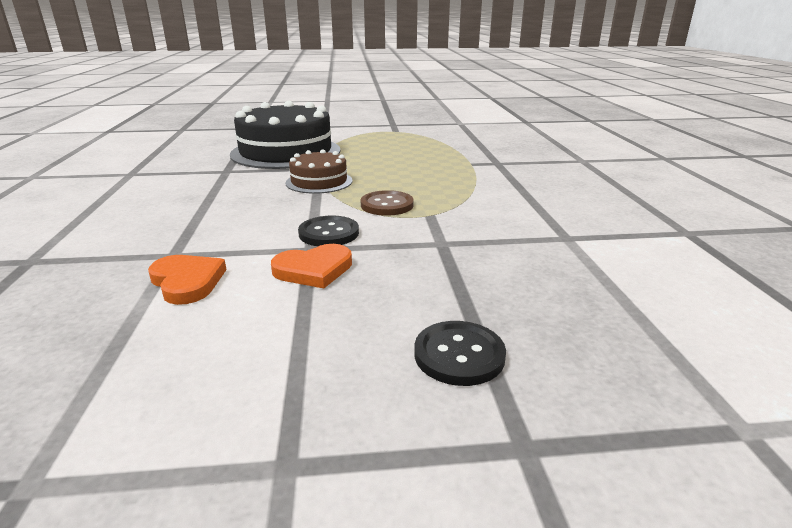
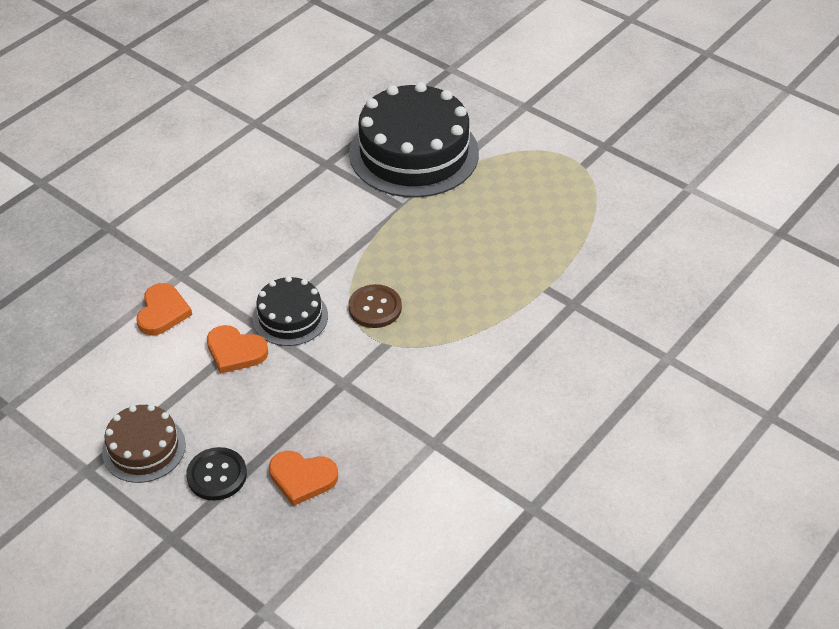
camera: 45 degrees right, 20 degrees up
brown cake [285,149,353,194] -> brown cake moved to [102,404,186,483]
black button [298,215,359,246] -> black cake [252,276,328,346]
none -> orange heart [269,451,338,506]

